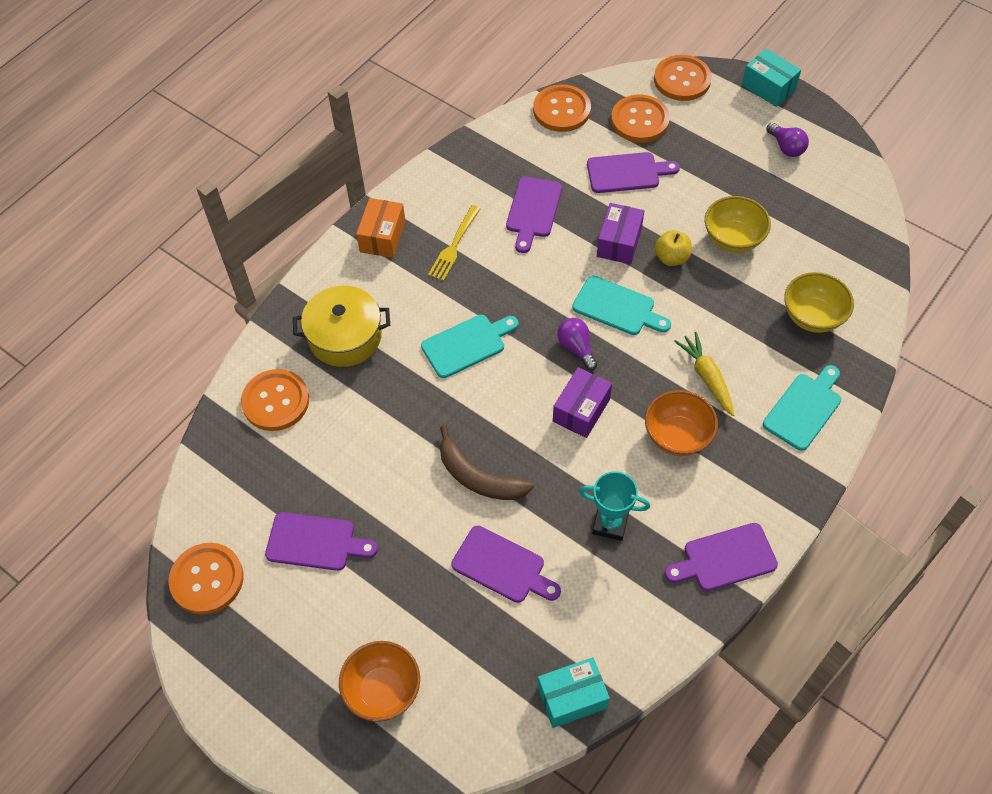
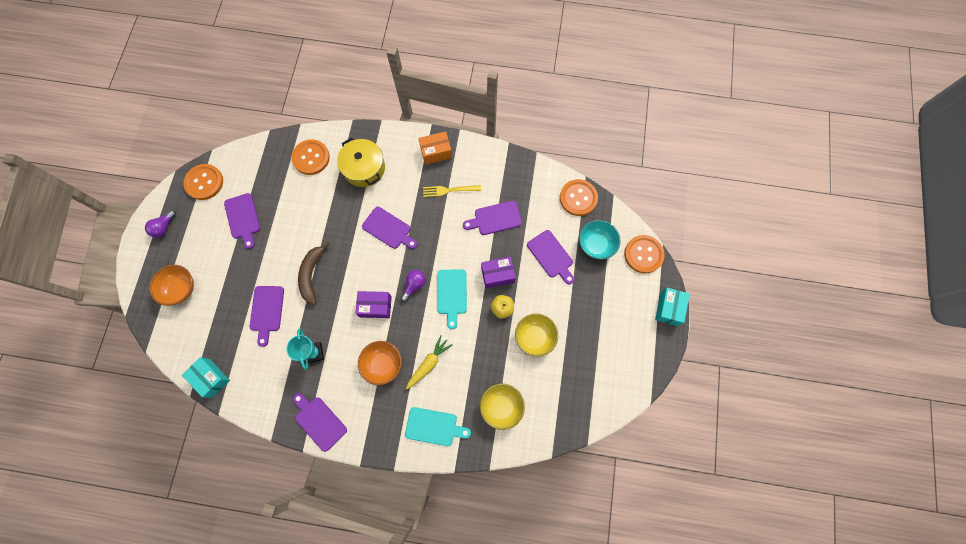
camera: 60 degrees right, 15 degrees up
turquoise cutting board [421,315,519,378] -> purple cutting board [362,207,417,249]
orange button [611,95,670,142] -> turquoise bowl [579,220,620,259]
purple light bulb [766,122,809,157] -> purple light bulb moved to [145,210,176,238]

